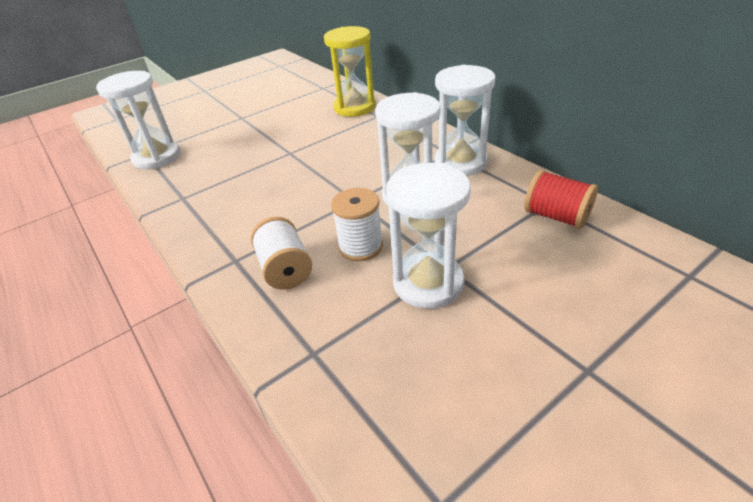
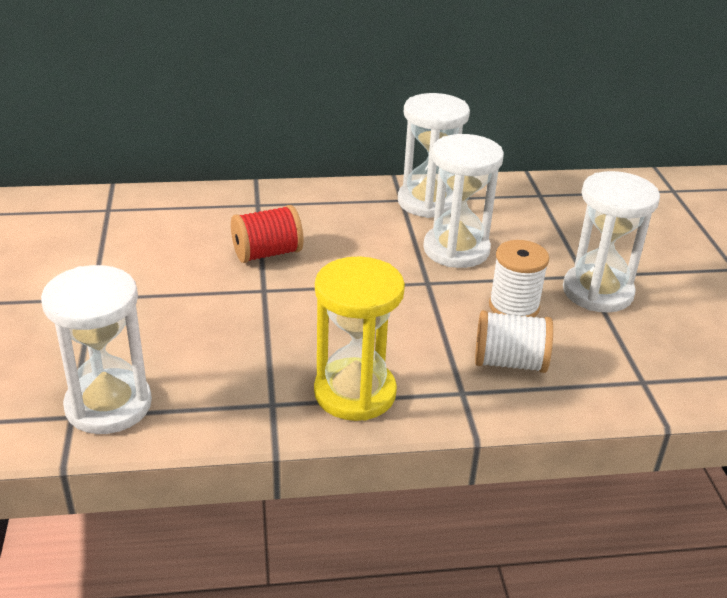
camera: 65 degrees left, 5 degrees down
yellow hourglass [324,26,376,117] -> yellow hourglass moved to [314,256,405,421]
red spool [524,170,598,229] -> red spool moved to [231,205,303,263]

